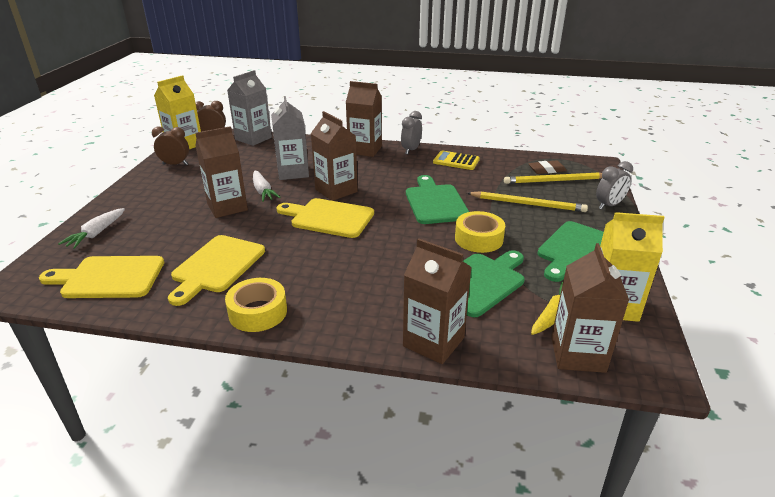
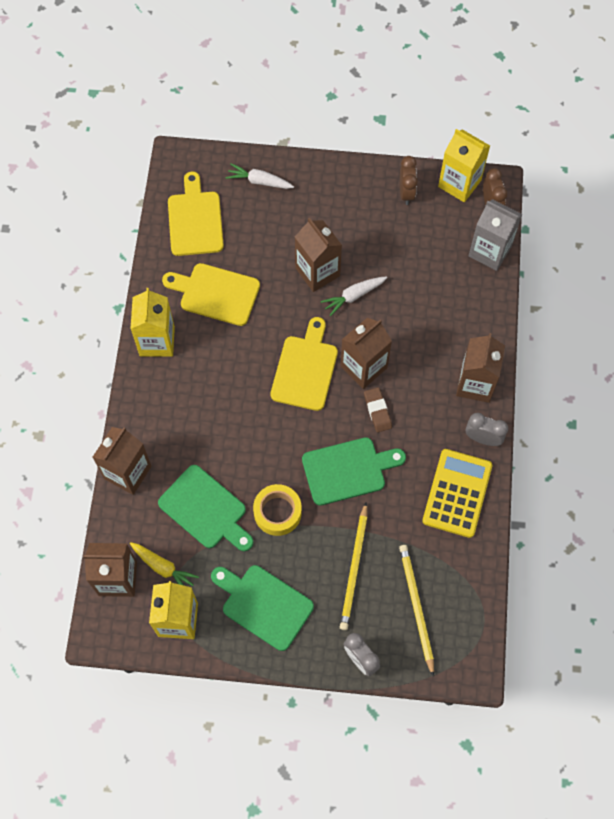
camera: 85 degrees right, 35 degrees up
yellow tape [225,278,287,332] -> yellow carton [130,288,175,357]
grey carton [271,96,309,180] -> none
yellow calculator [433,151,480,170] -> yellow calculator [422,449,492,538], size x1.57
brown eraser [528,160,567,174] -> brown eraser moved to [364,387,392,432]

